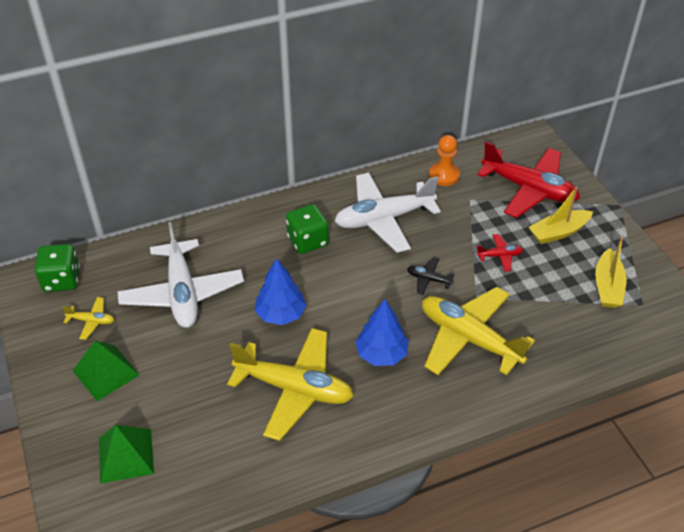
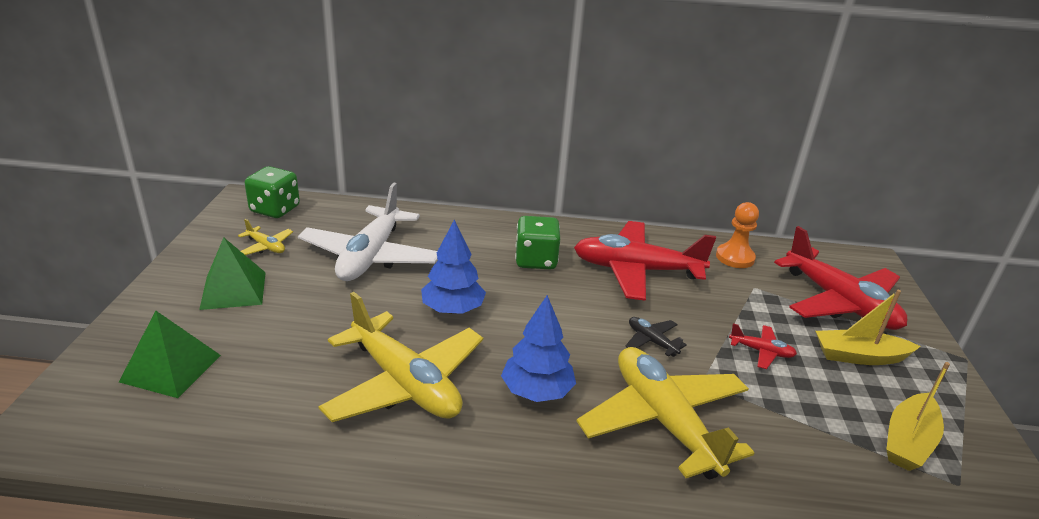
camera: 25 degrees right, 15 degrees down
white plane [335,173,441,253] -> red plane [574,221,716,301]

